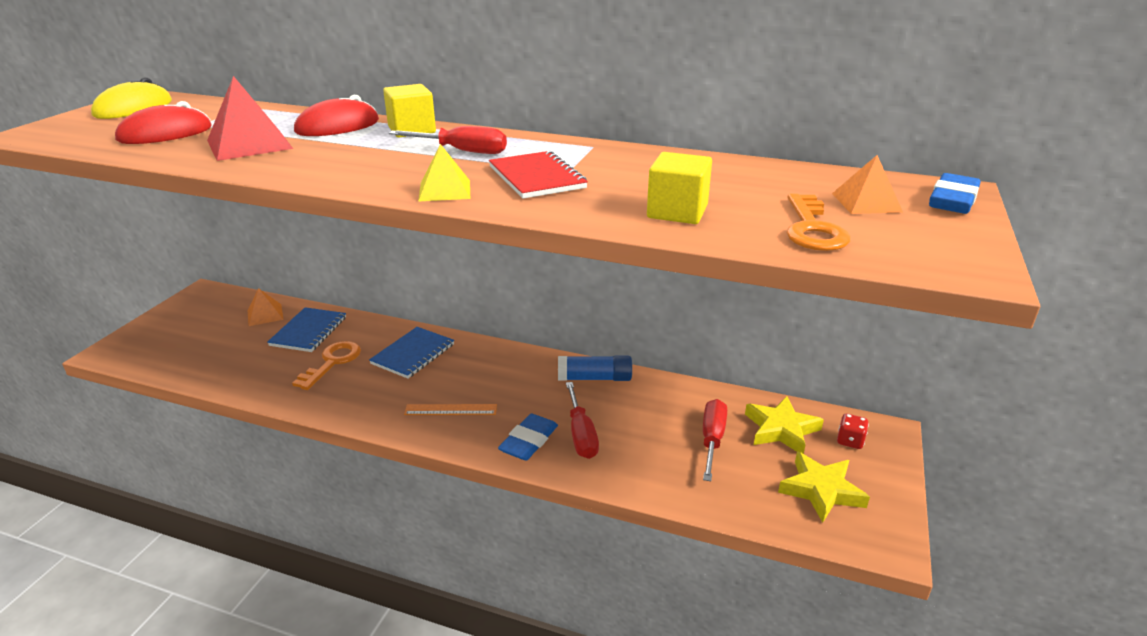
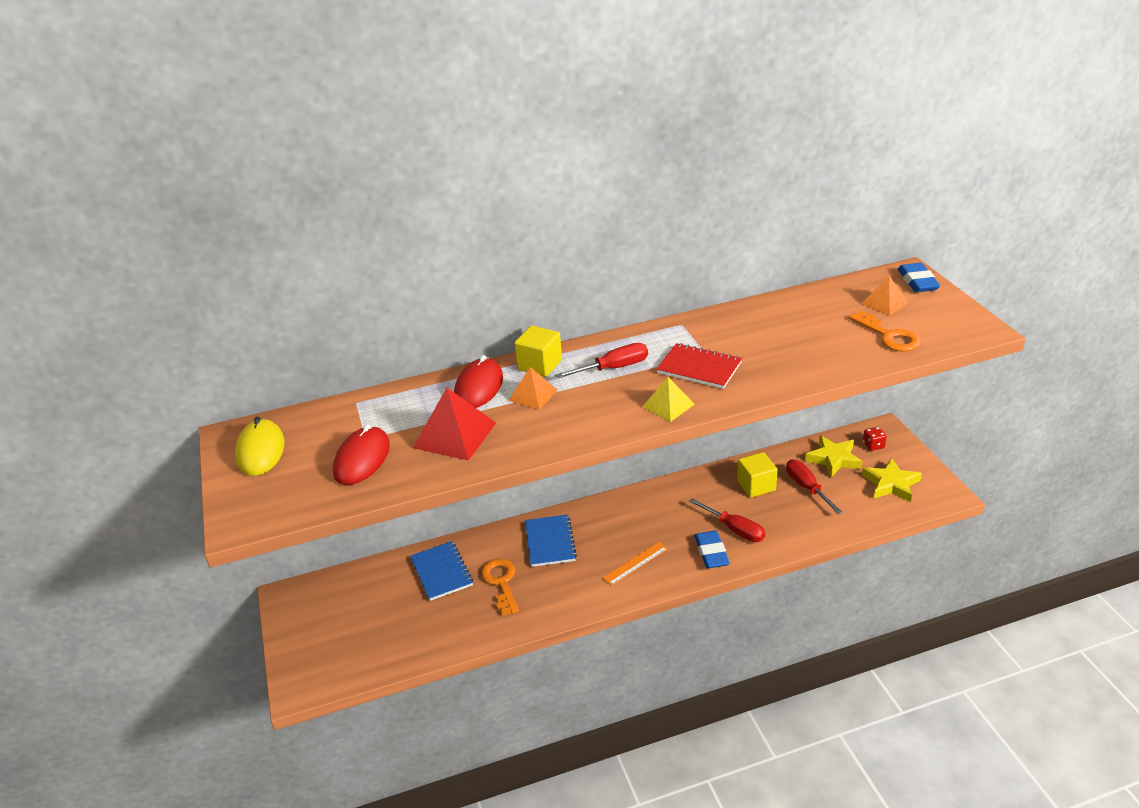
camera: 35 degrees left, 5 degrees up
orange pyramid [248,288,284,326] -> orange pyramid moved to [508,367,558,410]
blue glue stick [558,356,632,381] -> none
yellow cube [647,152,712,224] -> yellow cube moved to [737,452,778,498]

